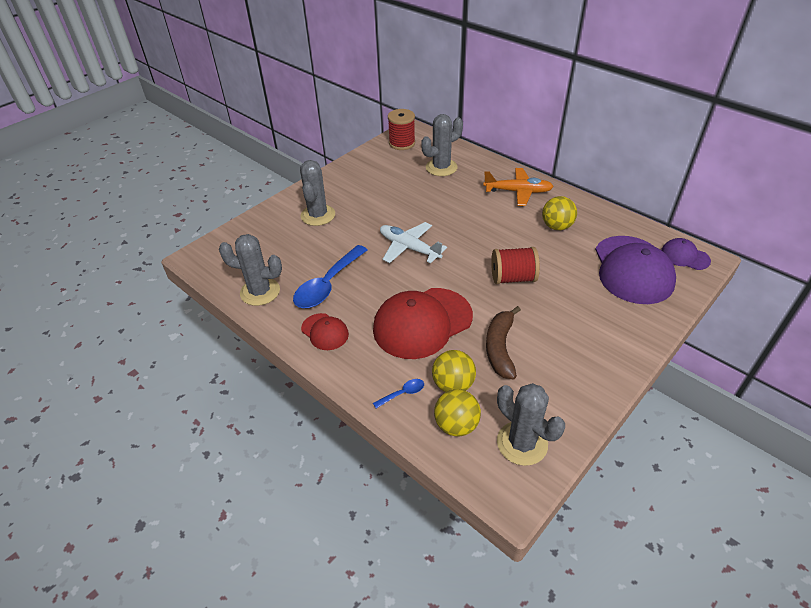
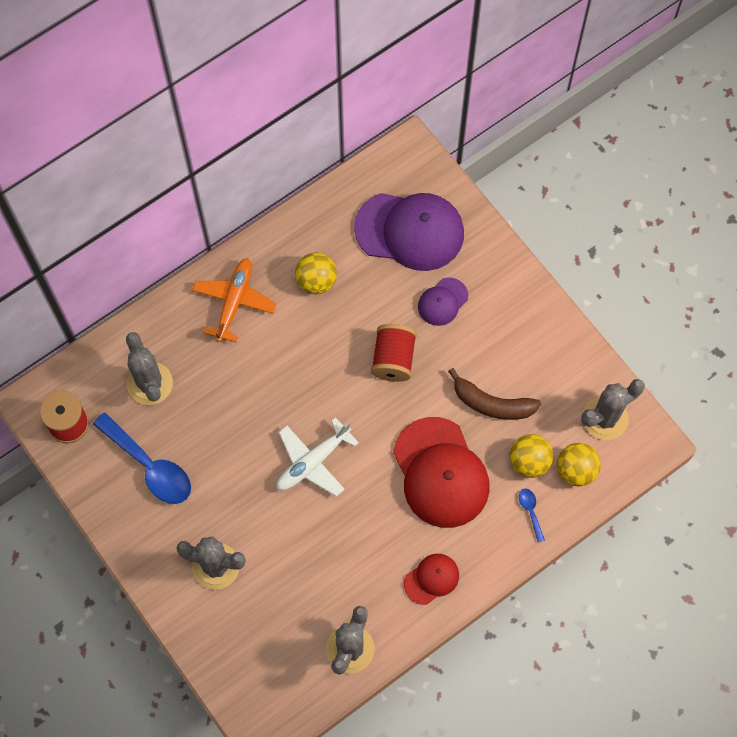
camera: 80 degrees left, 25 degrees up
blue spoon [293,245,367,308] -> blue spoon moved to [93,412,191,504]
purple cap [661,238,711,270] -> purple cap moved to [418,277,468,326]

